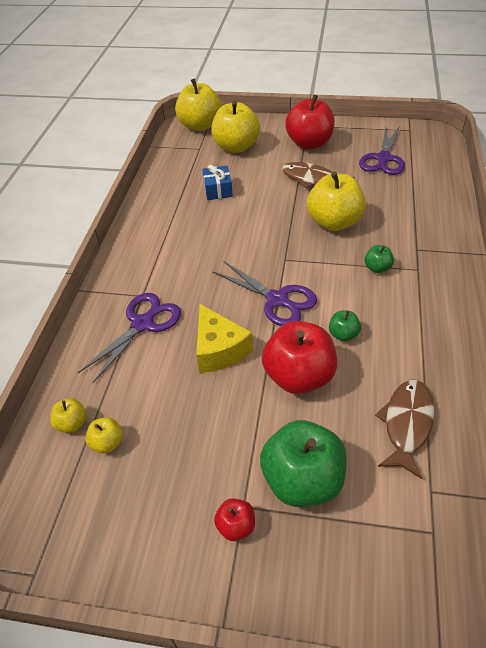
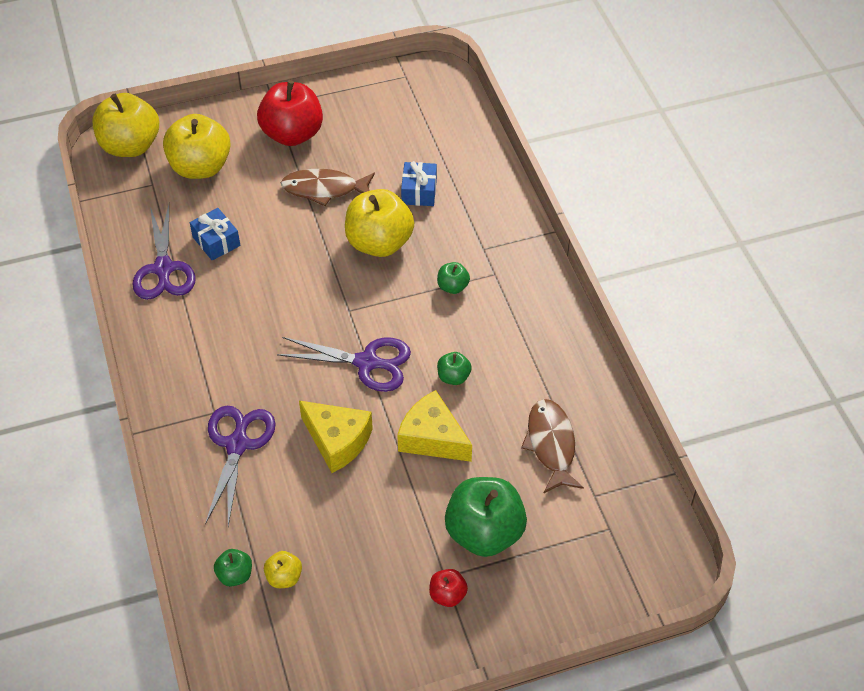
camera: 30 degrees left, 5 degrees up
yellow apple [50,398,87,433] -> green apple [214,549,252,587]
red apple [262,321,337,394] -> yellow cheese [397,390,472,462]
purple scissors [359,126,405,175] -> purple scissors moved to [132,205,196,300]
none -> blue gift [401,161,437,206]

